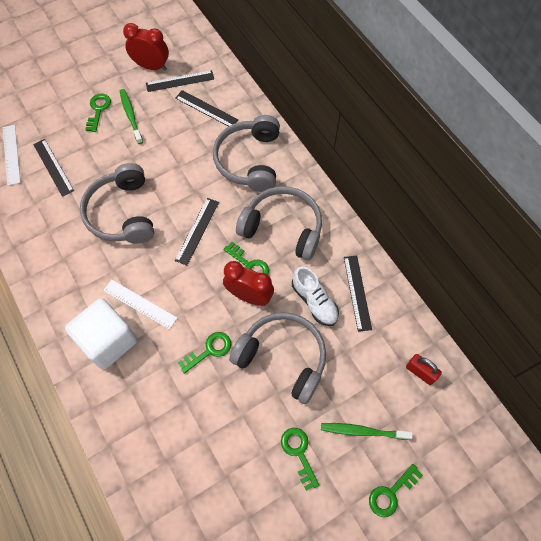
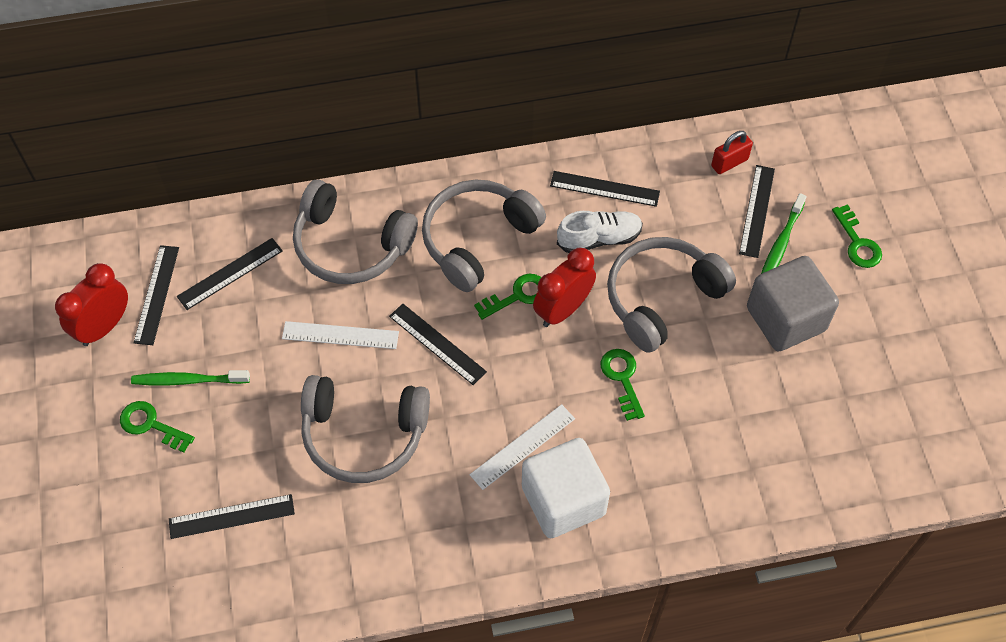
camera: 70 degrees left, 5 degrees down
white ruler [3,125,20,186] -> white ruler moved to [282,321,399,349]
green key [281,428,319,491] -> grey cube [747,256,839,352]
none -> black ruler [739,165,775,258]

